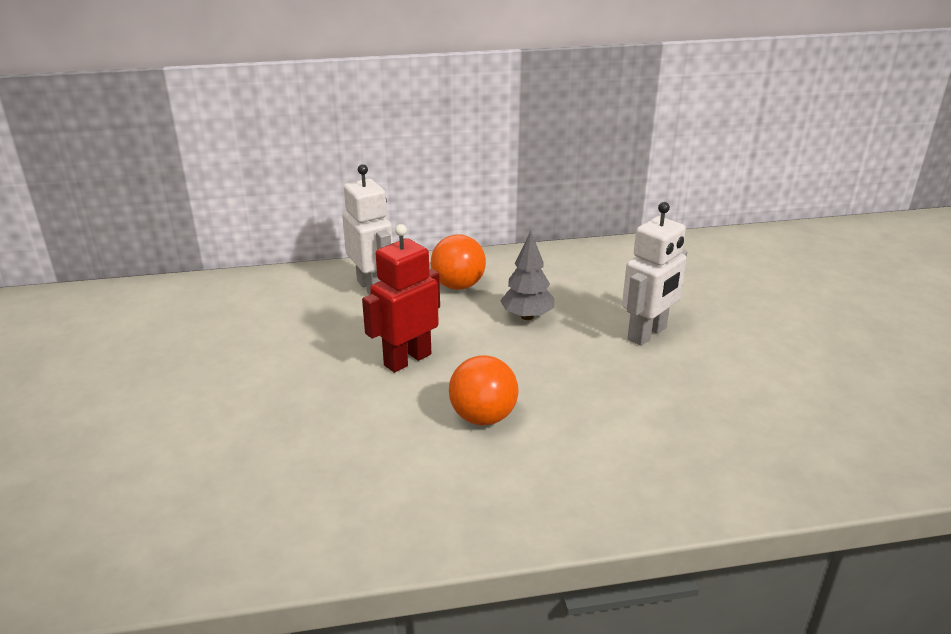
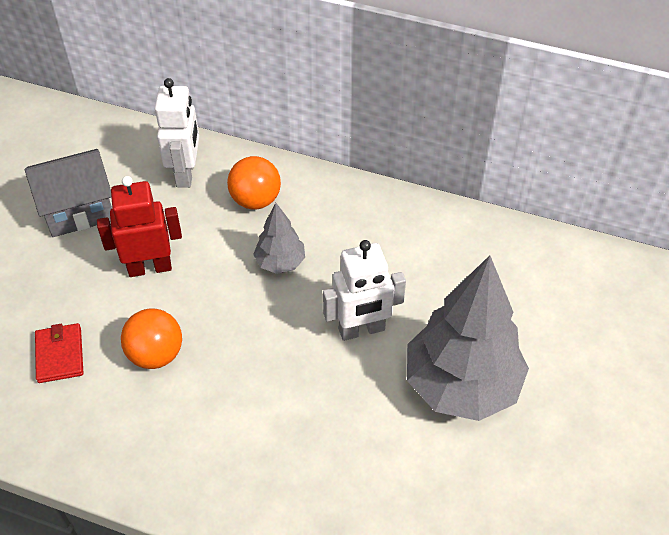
camera: 30 degrees right, 20 degrees up
none -> grey house [25,149,112,237]
none -> red wallet [35,323,83,383]
none -> grey tree [407,255,529,421]

